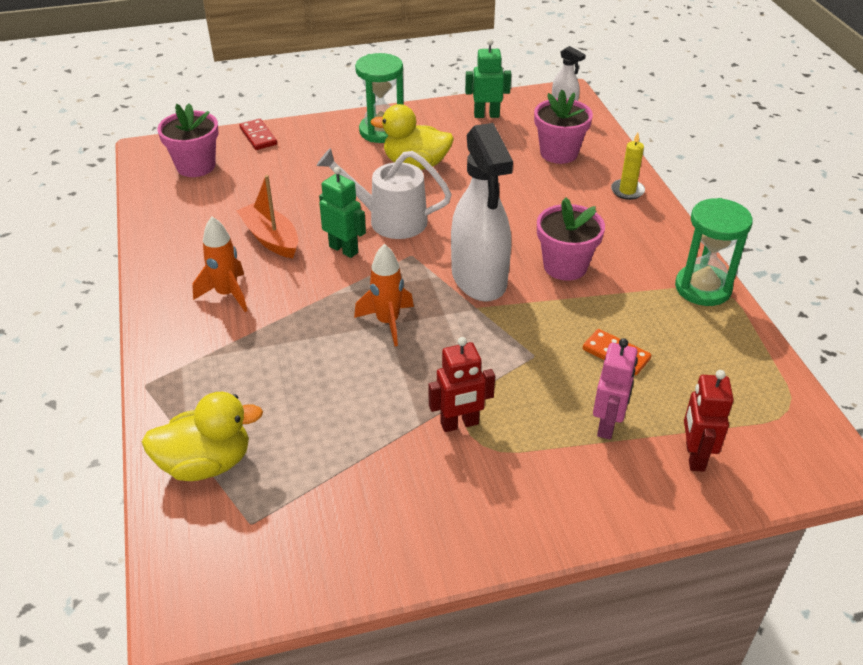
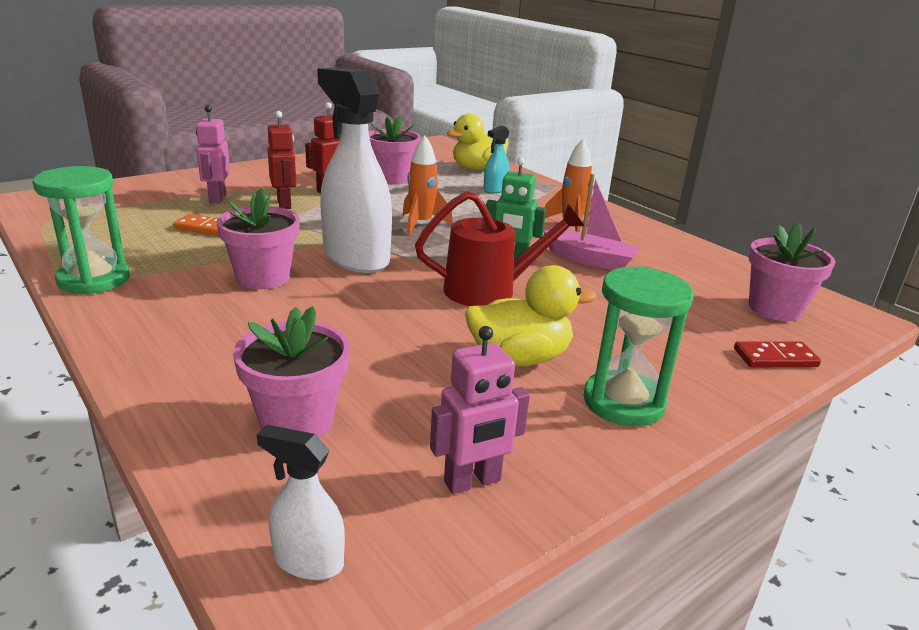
camera: 155 degrees right, 15 degrees down
orange boat [236,175,298,258] -> pink boat [544,174,640,270]
red domino [239,119,277,150] -> red domino turned 45 degrees counterclockwise [734,341,821,367]
white watering can [317,148,452,239] -> red watering can [415,191,584,306]
green robot [465,39,511,118] -> pink robot [430,326,530,494]
yellow candle [611,132,645,200] -> none
red robot [684,370,734,472] -> red robot moved to [267,111,297,209]
none -> pink flower pot [369,117,421,185]
none -> turquoise spray bottle [483,126,509,194]

